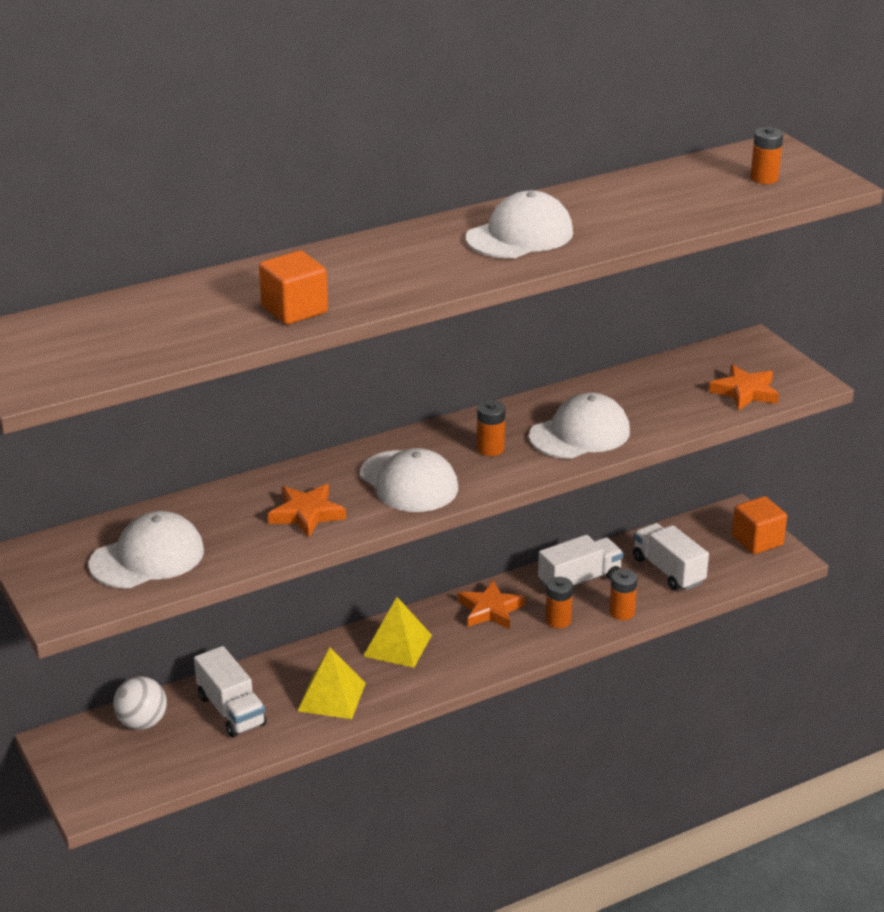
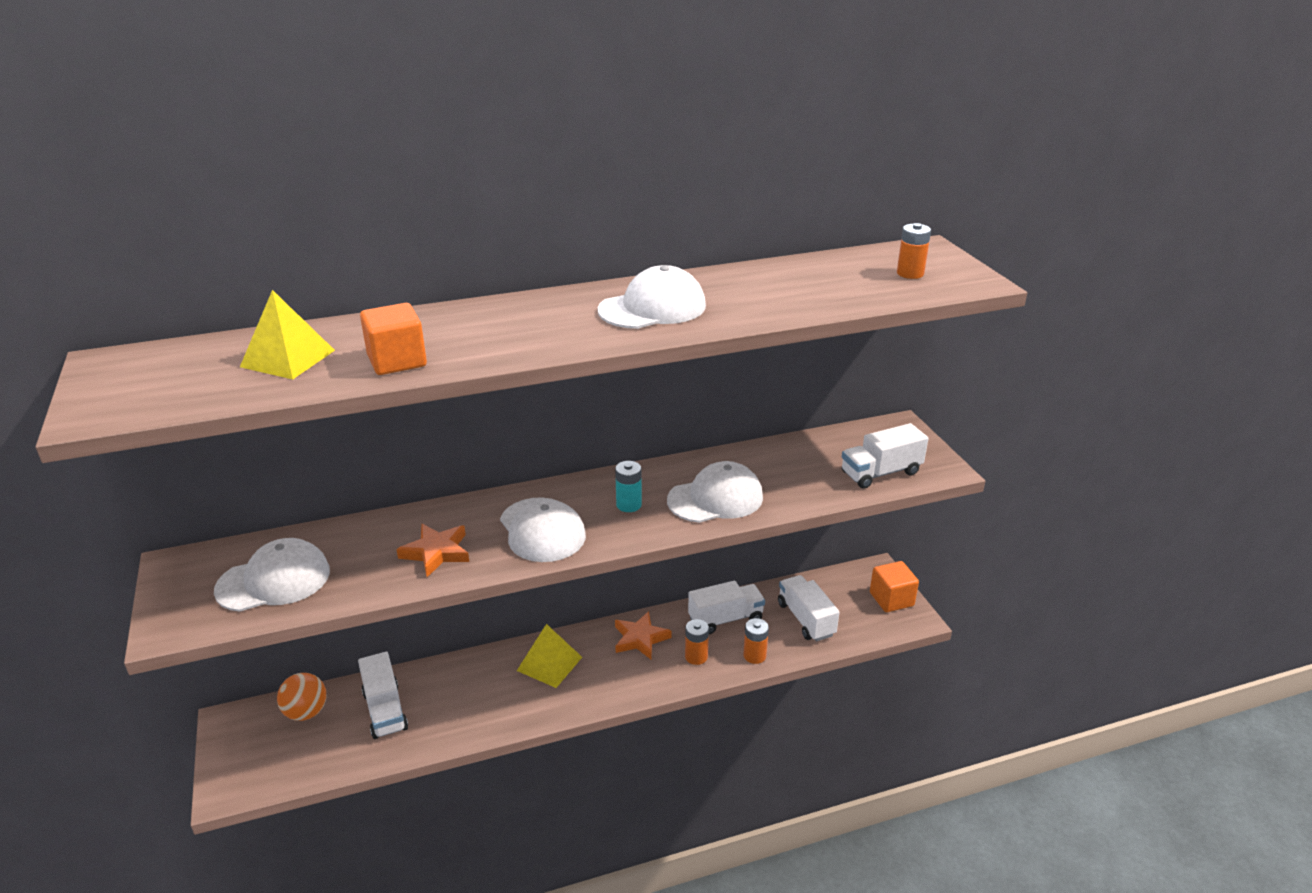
camera: 10 degrees right, 0 degrees up
white ball [113,676,167,730] -> orange ball [277,673,327,721]
yellow pyramid [297,647,366,719] -> yellow pyramid moved to [240,290,335,379]
orange battery [477,400,505,456] -> turquoise battery [615,461,642,512]
orange star [709,364,779,411] -> white truck [842,423,929,489]

